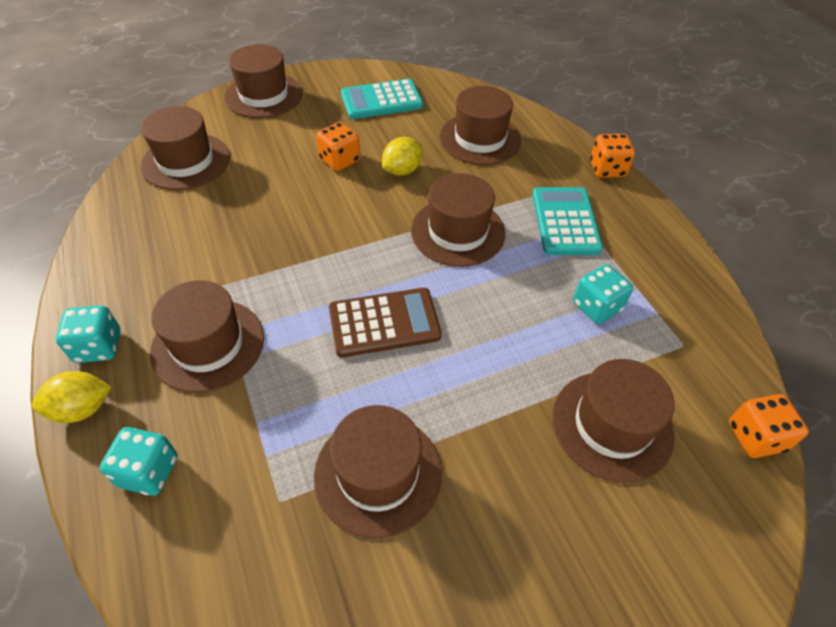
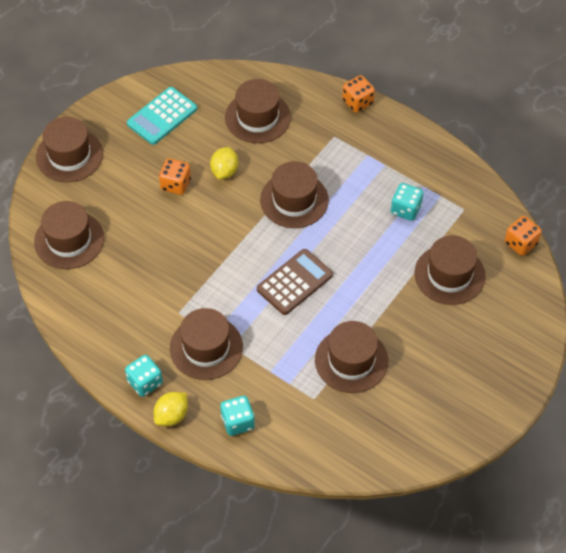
camera: 30 degrees left, 5 degrees up
turquoise calculator [532,187,603,255] -> none

